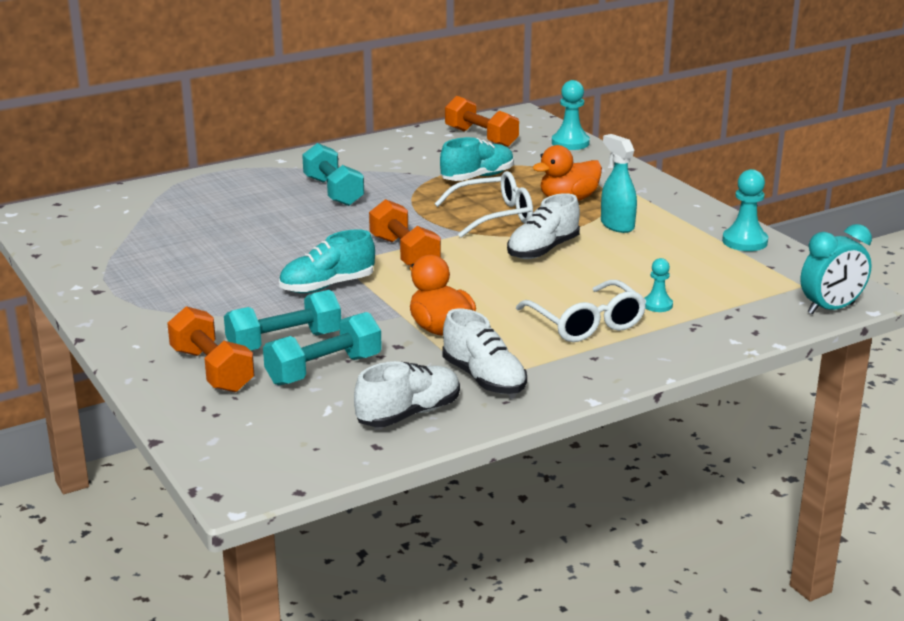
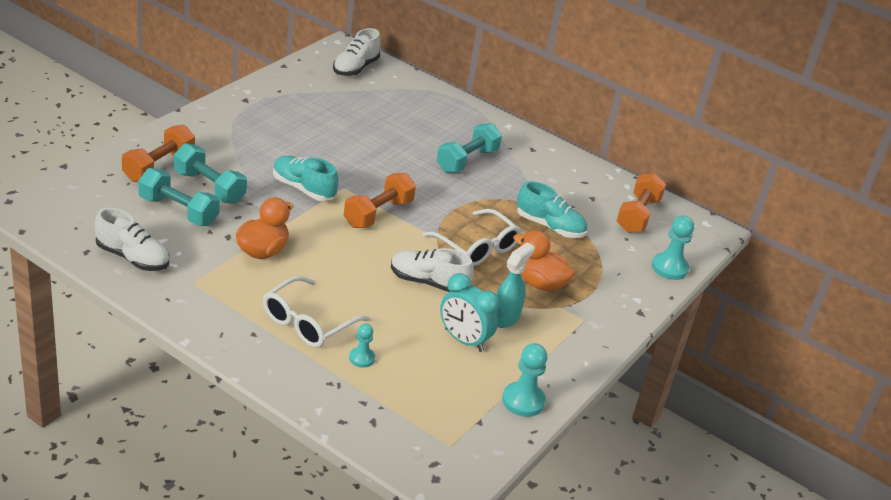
camera: 60 degrees right, 10 degrees up
white shoe [442,308,527,394] -> white shoe moved to [333,28,381,76]
turquoise clock [800,224,872,315] -> turquoise clock moved to [440,273,499,352]

